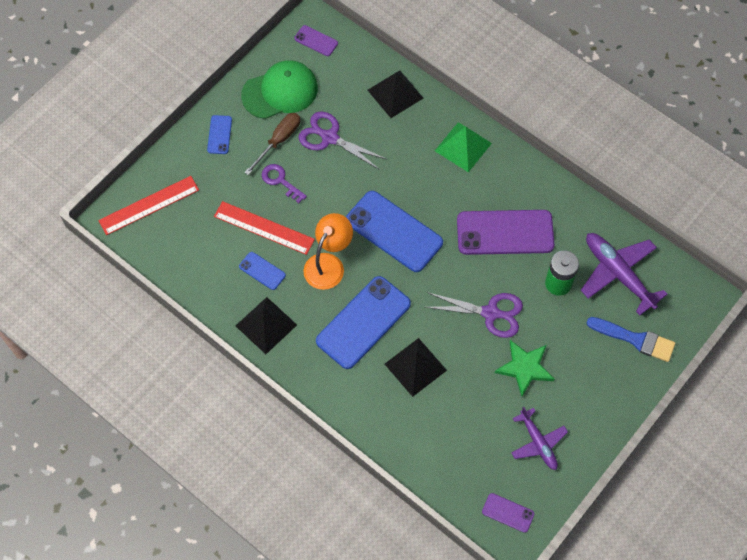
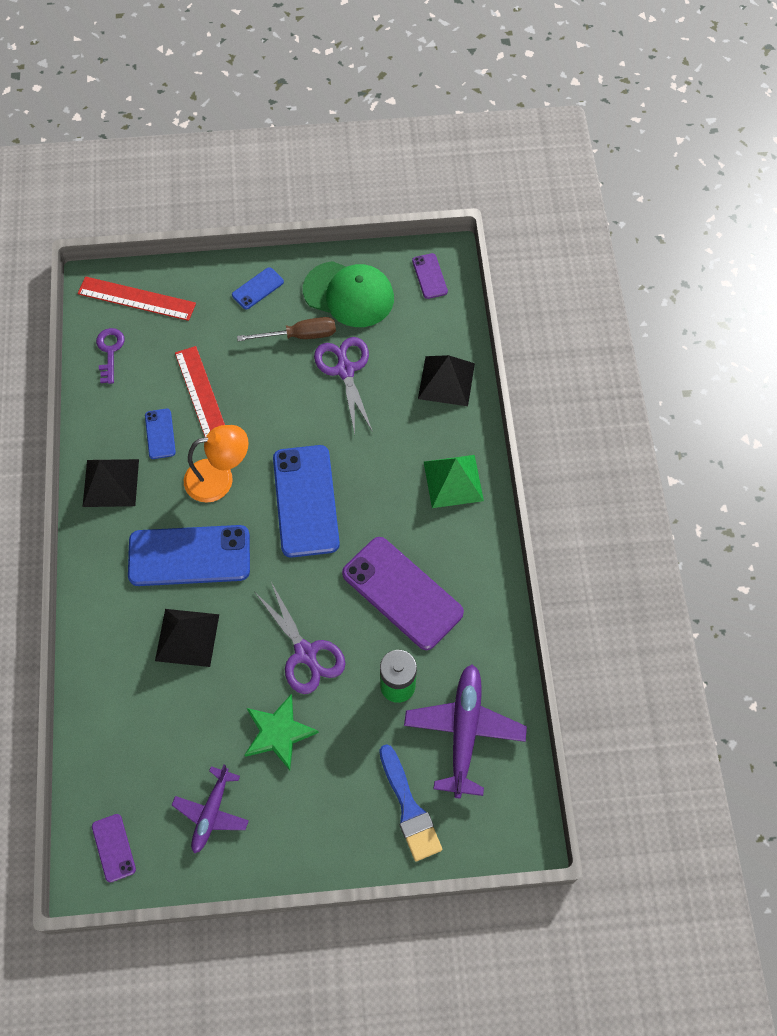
camera: 45 degrees right, 0 degrees up
purple key [261,164,307,203] -> purple key moved to [96,328,125,384]

